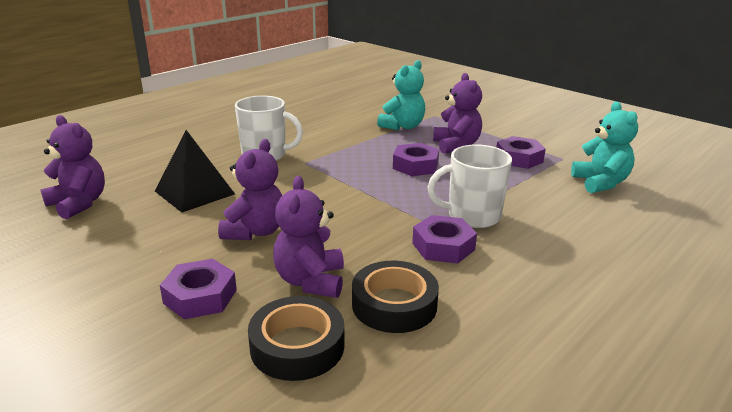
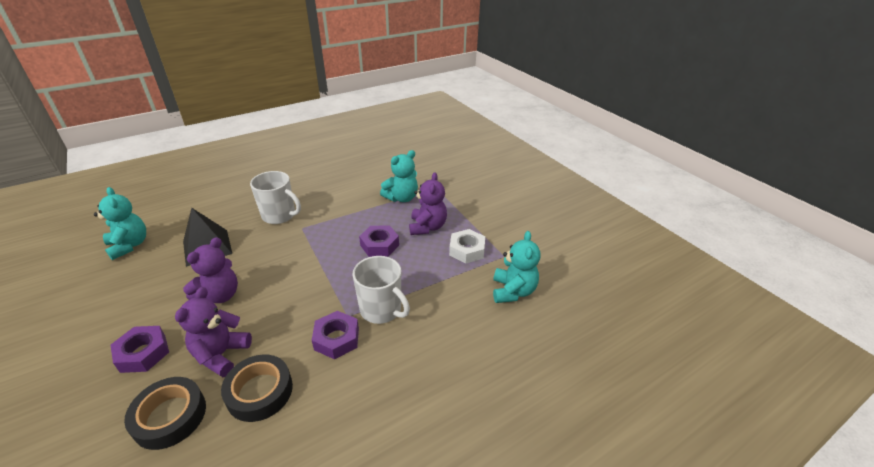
camera: 15 degrees right, 10 degrees up
purple teddy bear [41,115,105,219] -> turquoise teddy bear [94,187,146,260]
white mug [428,144,512,228] -> white mug turned 150 degrees counterclockwise [353,256,410,324]
purple nut [497,136,546,169] -> white nut [449,229,485,264]

